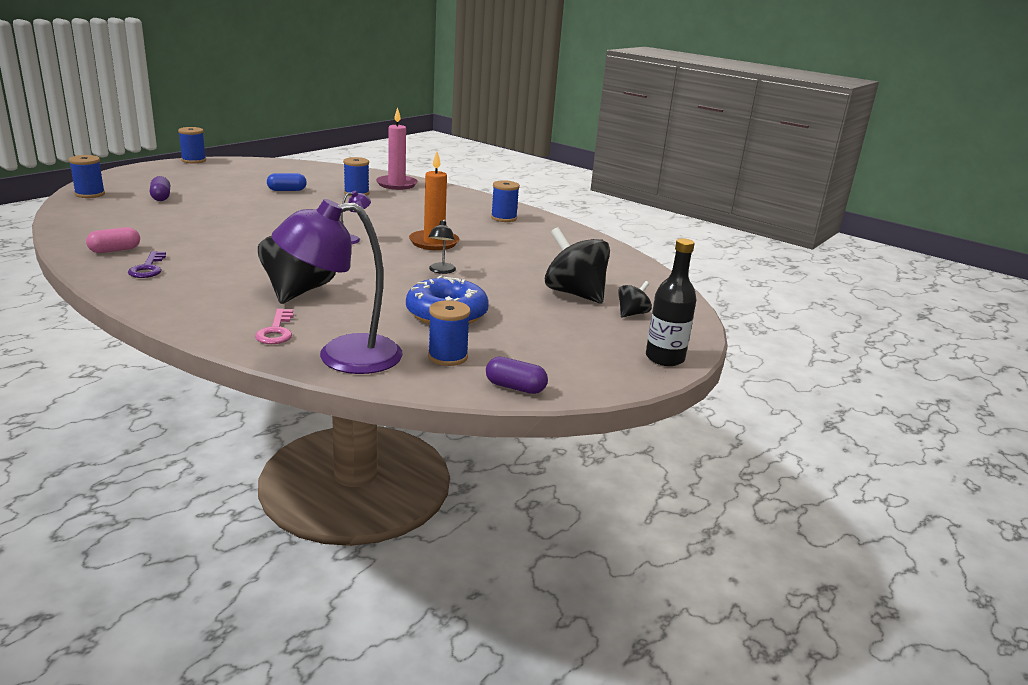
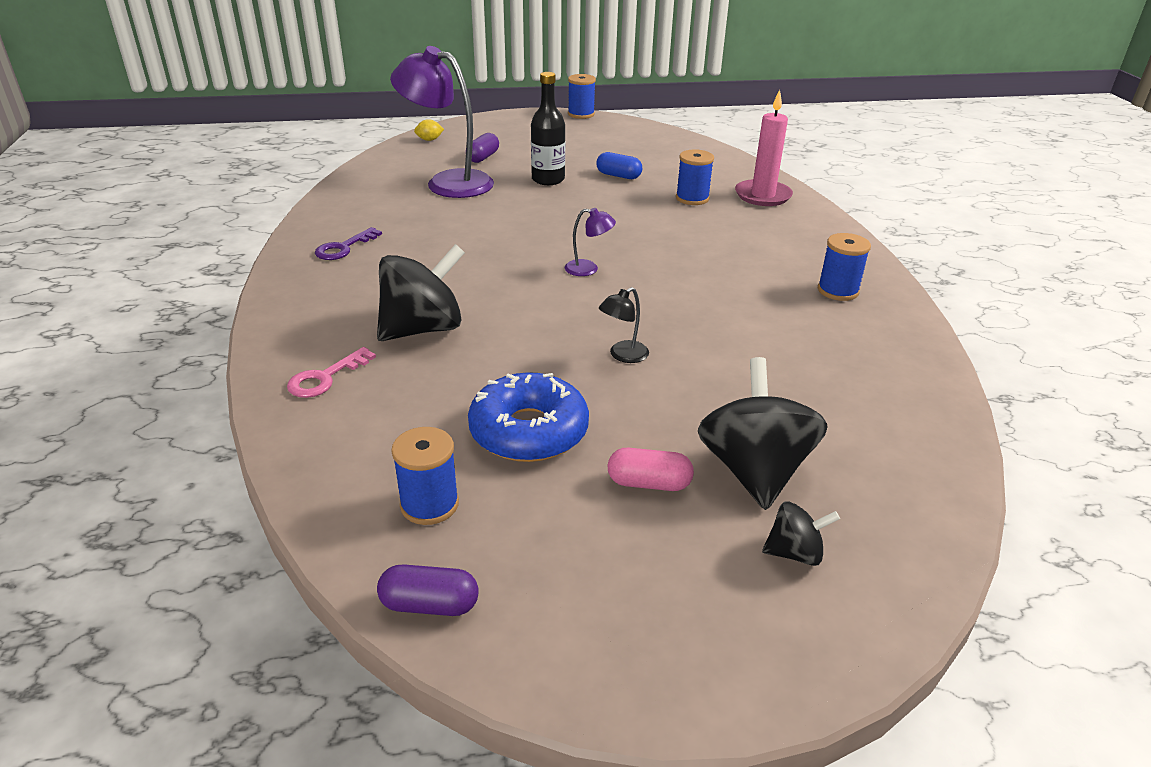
camera: 45 degrees right, 10 degrees up
blue spool [69,155,105,198] -> yellow lemon [414,119,444,141]
pink capsule [86,227,140,253] -> pink capsule moved to [608,448,694,491]
purple lamp [272,199,403,374] -> purple lamp moved to [390,46,494,198]
orange candle [409,152,459,250] -> none
purple capsule [486,356,548,394] -> purple capsule turned 60 degrees counterclockwise [377,564,479,616]
black bottle [646,238,696,366] -> black bottle moved to [531,72,565,185]

